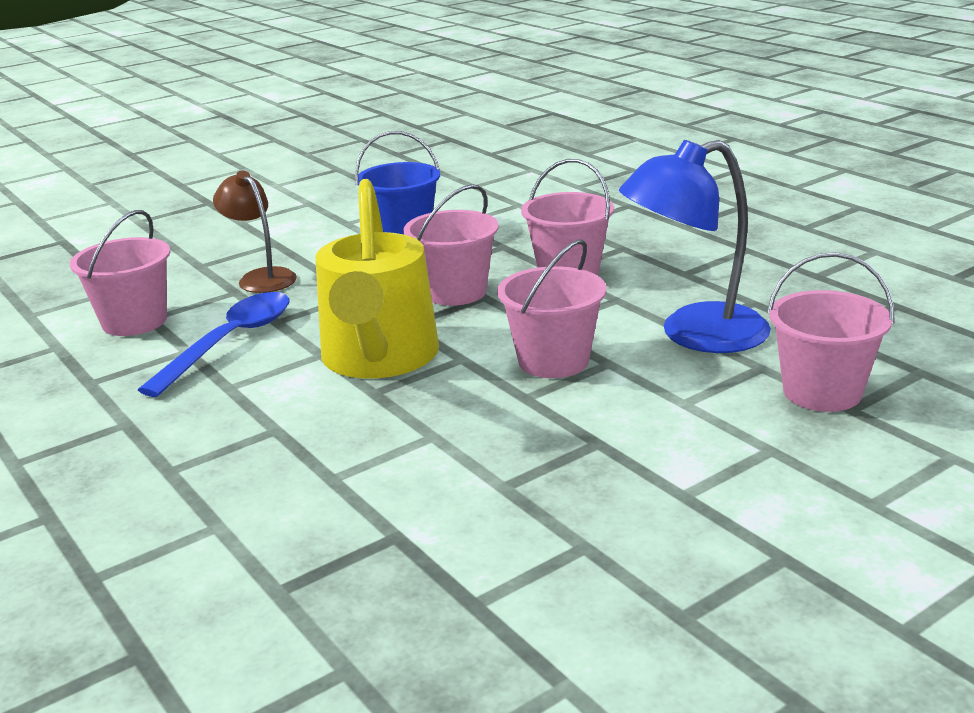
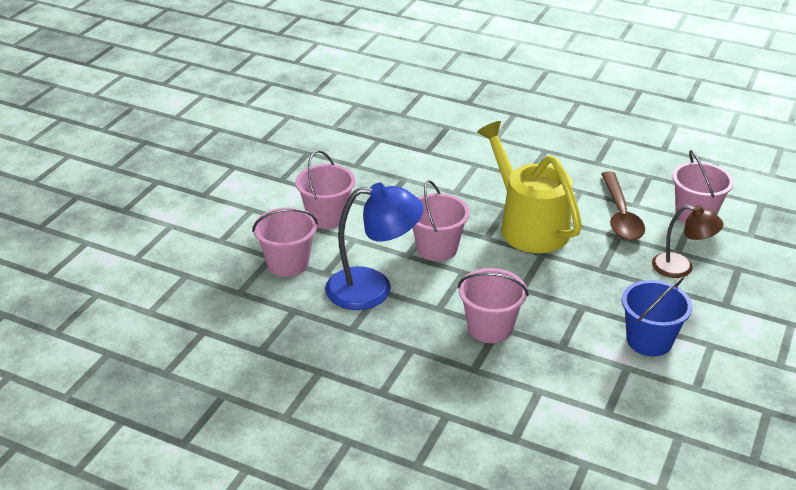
camera: 150 degrees right, 10 degrees up
blue spoon [138,292,289,397] -> brown spoon [601,171,645,241]
pink bucket [403,184,499,306] -> pink bucket moved to [295,150,355,229]
blue lamp [619,140,771,353] -> blue lamp turned 45 degrees clockwise [325,183,423,310]

